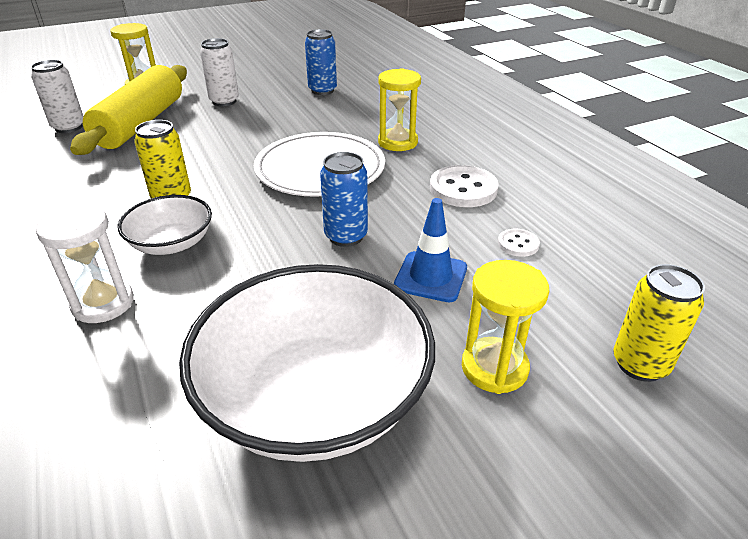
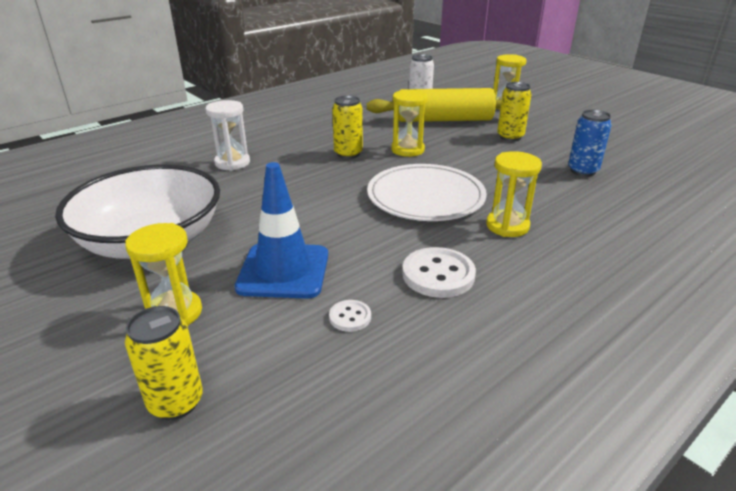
camera: 75 degrees right, 5 degrees down
white bowl [118,195,212,255] -> none
white can [200,38,239,106] -> yellow can [497,82,532,141]
blue can [320,152,368,247] -> none
blue traffic cone [394,198,467,302] -> blue traffic cone [235,162,328,299], size x1.50
none -> yellow hourglass [391,89,428,157]

